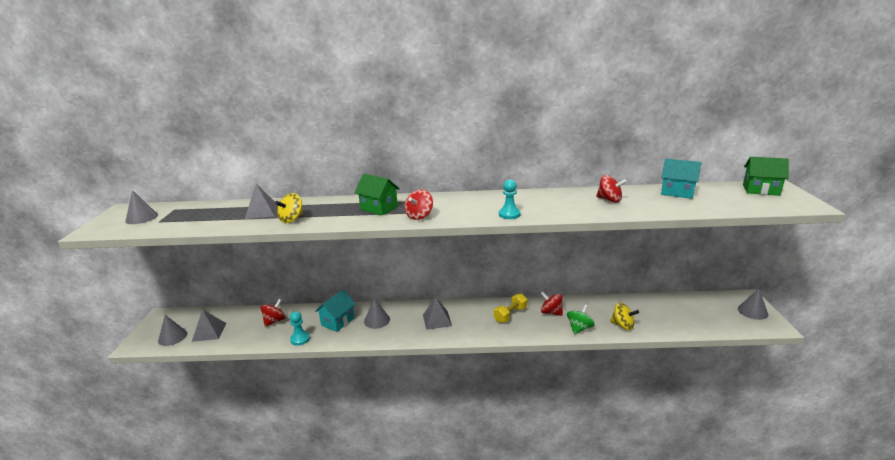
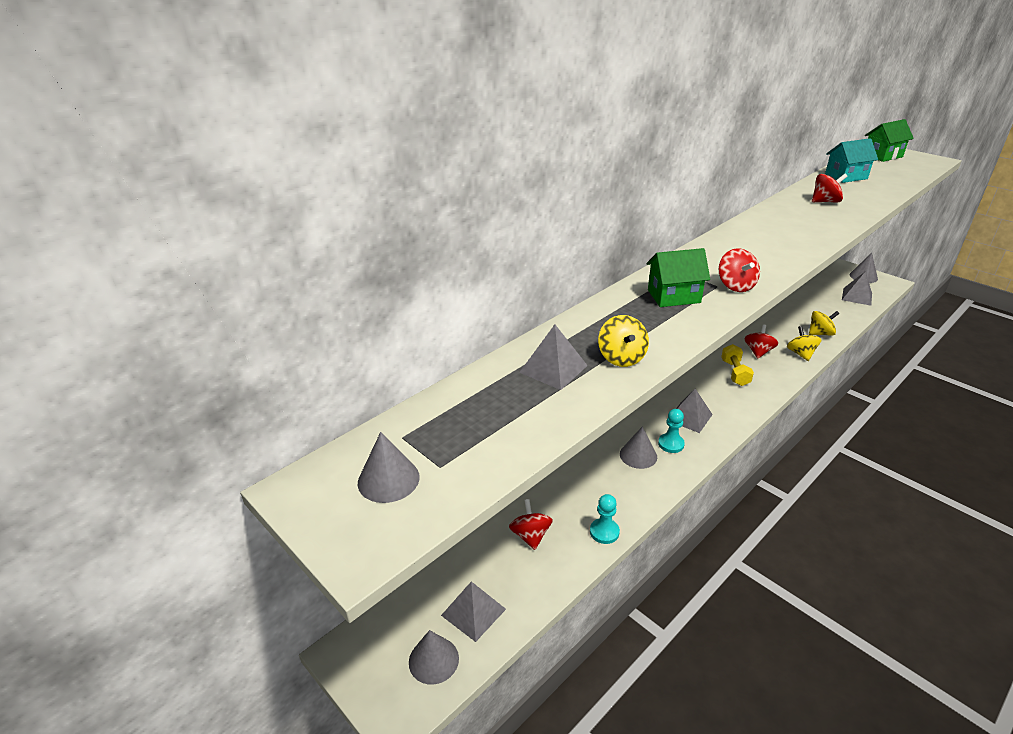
camera: 45 degrees left, 10 degrees up
turquoise house [315,289,356,332] -> none
turquoise pawn [499,179,520,219] -> turquoise pawn moved to [658,409,685,453]
red spinning top [540,292,563,316] -> red spinning top turned 120 degrees clockwise [745,324,778,359]
green spinning top [567,305,595,334] -> yellow spinning top [787,326,821,361]
none -> grey pyramid [842,271,872,306]

